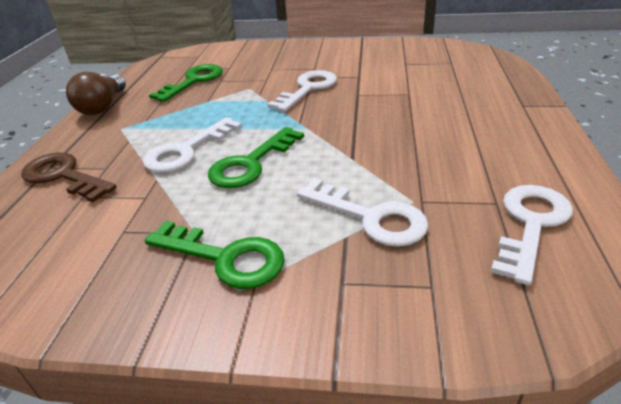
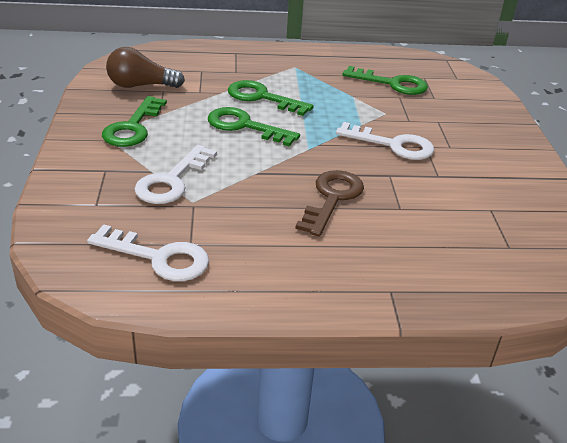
camera: 75 degrees right, 0 degrees up
brown key [21,153,117,202] -> brown key moved to [295,170,364,237]
brown light bulb [66,72,126,115] -> brown light bulb moved to [106,47,185,88]
white key [143,117,242,173] -> green key [228,80,314,116]

